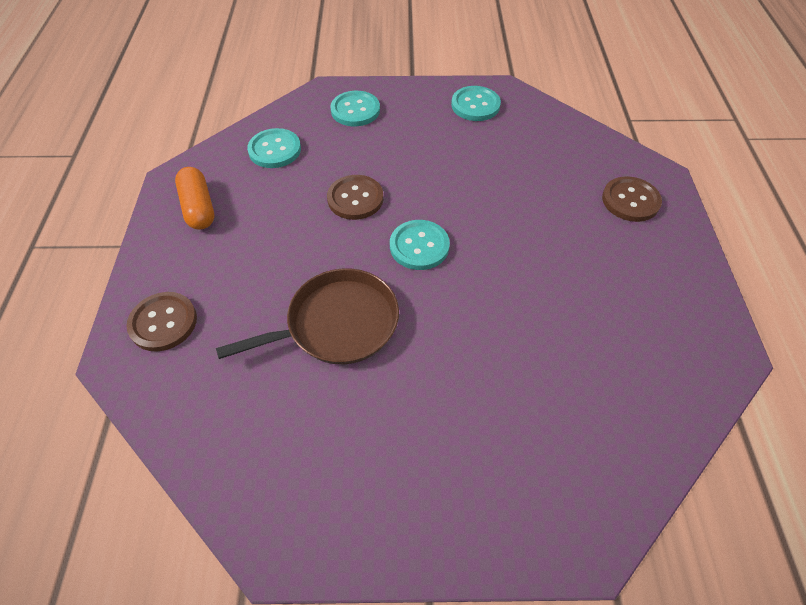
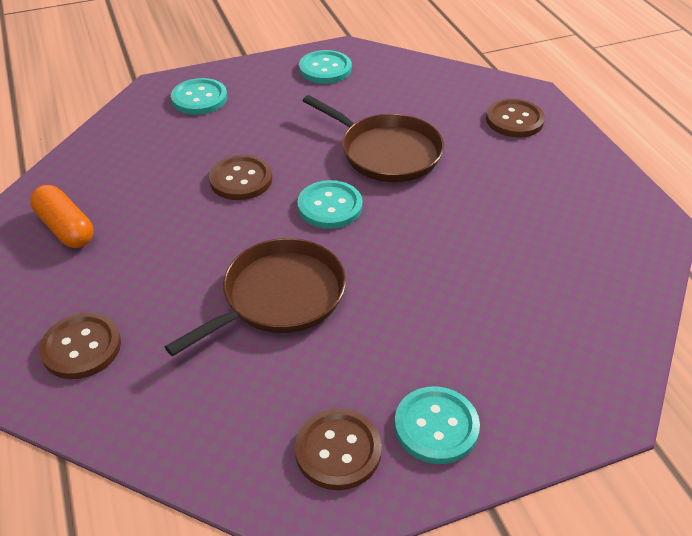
camera: 20 degrees left, 10 degrees down
turquoise button [247,128,301,168] -> turquoise button moved to [394,386,480,464]
none -> brown button [295,409,382,490]
none -> brown pan [303,95,444,182]

